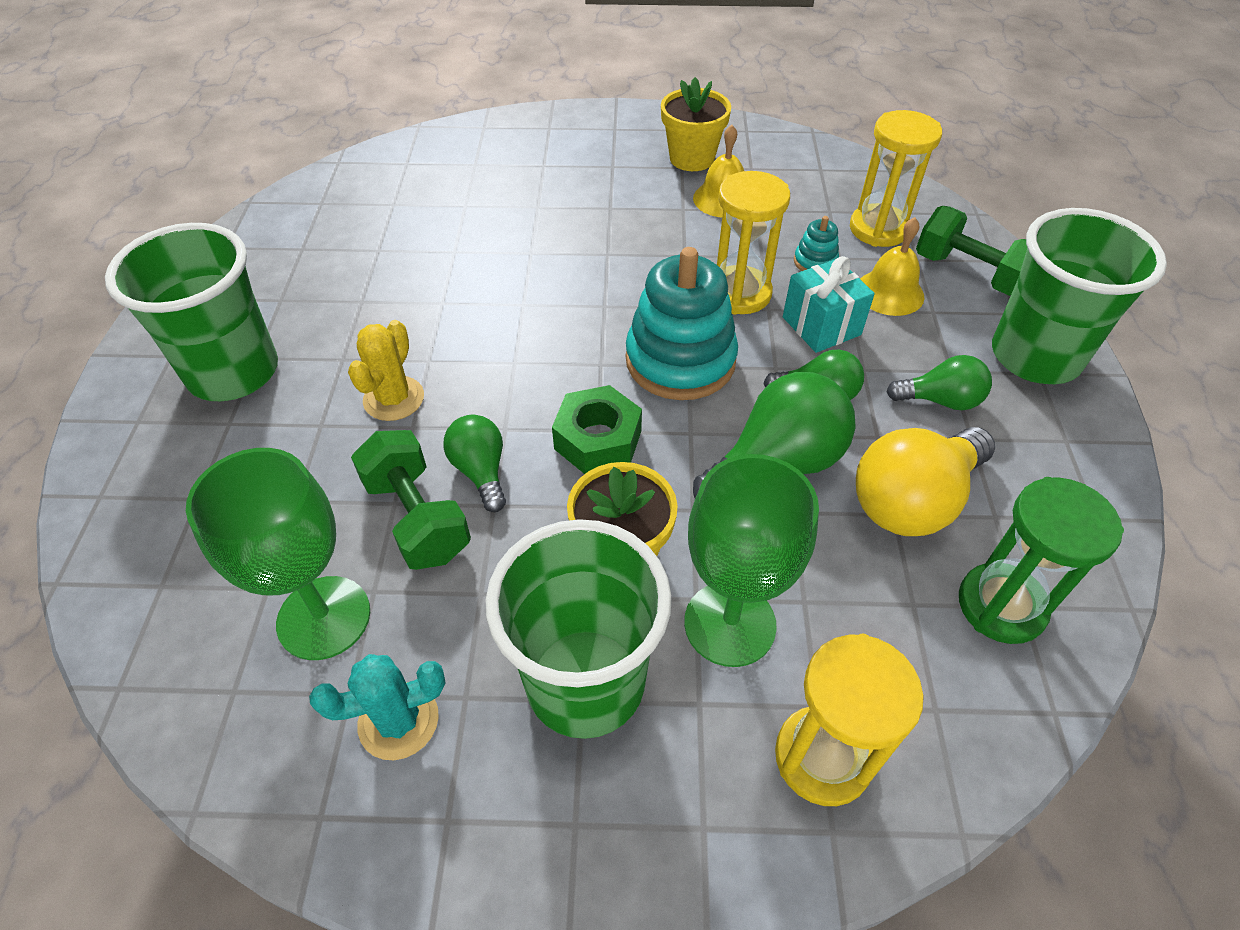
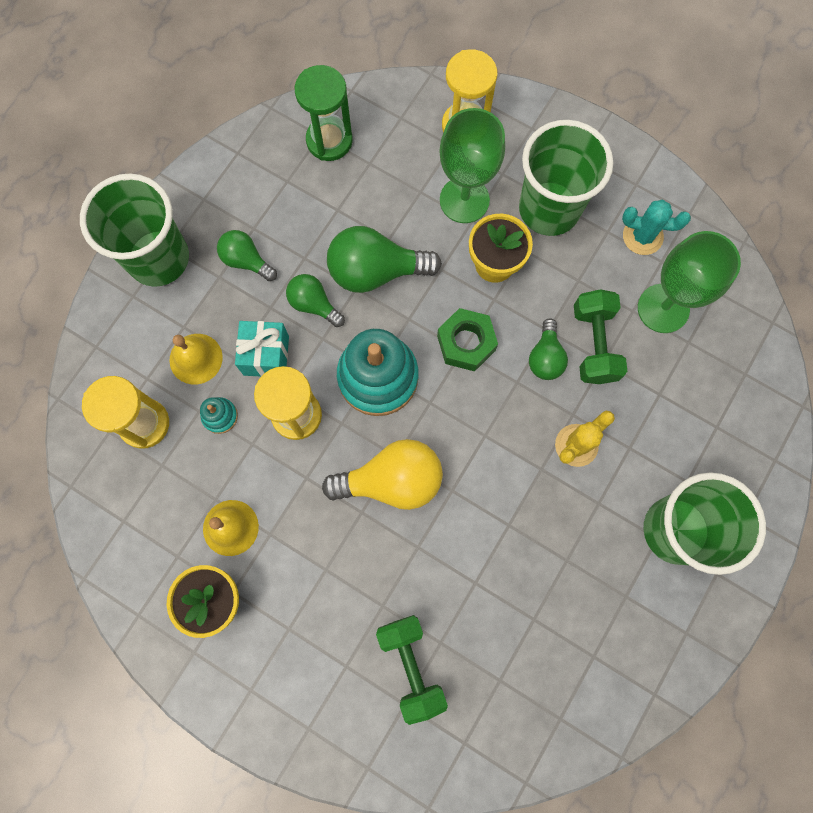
camera: 150 degrees left, 25 degrees up
yellow light bulb [856,427,995,536] -> yellow light bulb moved to [322,439,443,510]
green dumbbell [916,206,1028,296] -> green dumbbell moved to [376,615,448,725]

